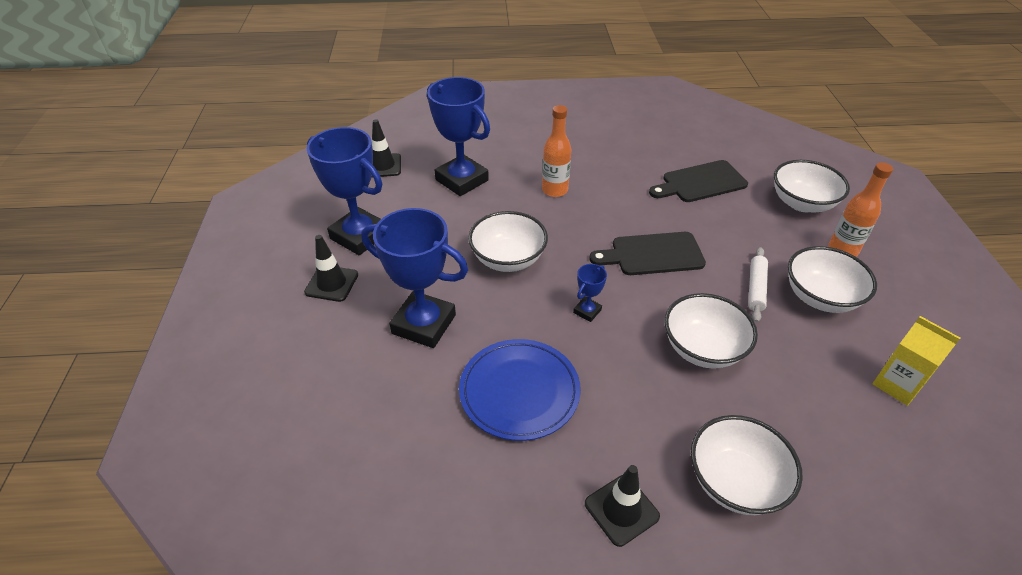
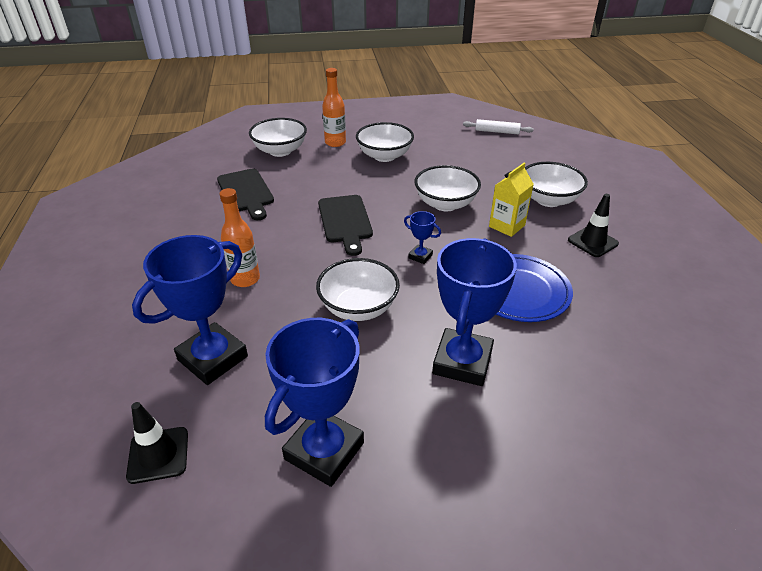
camera: 95 degrees left, 5 degrees down
black traffic cone [304,235,358,302] -> none
white rolling pin [748,247,768,323] -> white rolling pin moved to [463,119,534,134]
yellow carton [873,316,960,406] -> yellow carton moved to [489,163,534,237]

